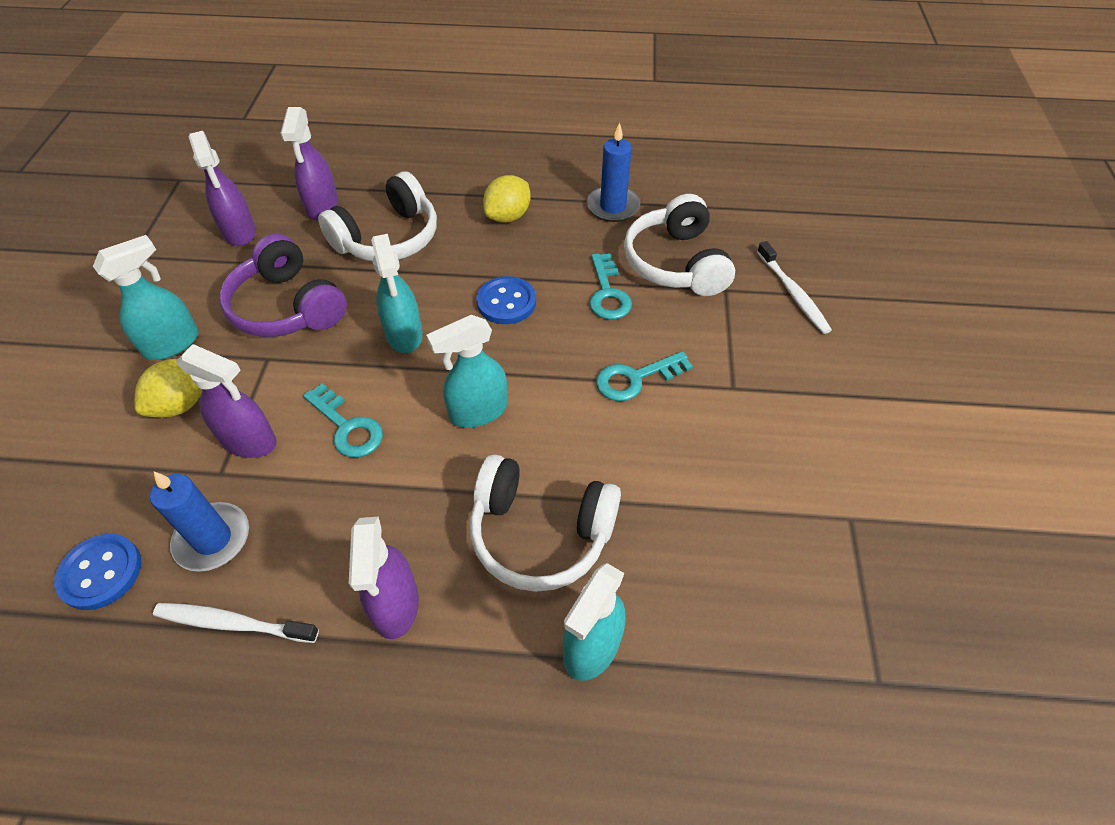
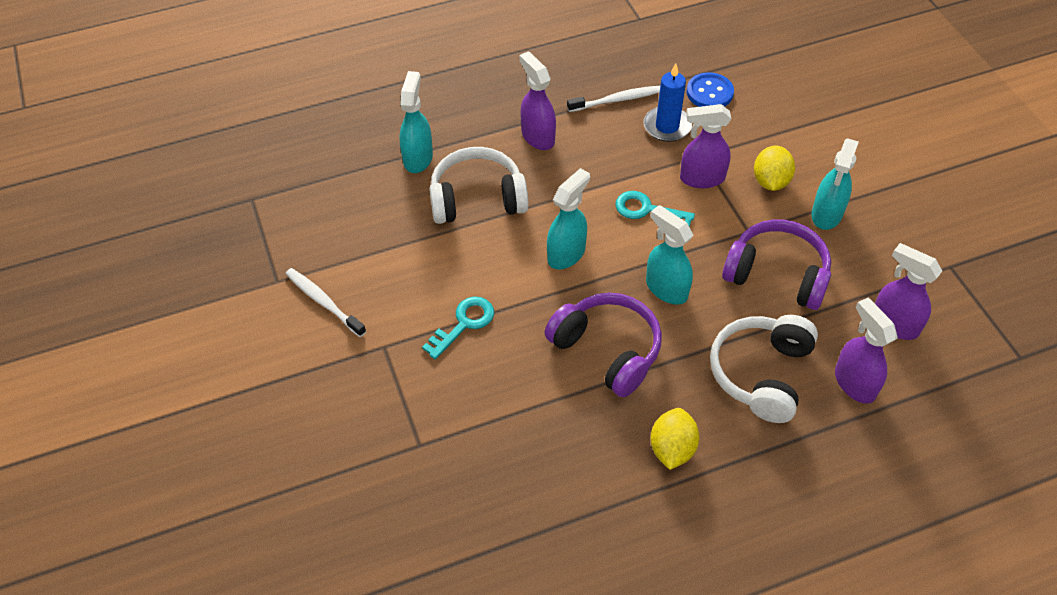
camera: 155 degrees right, 0 degrees up
blue button [476,276,536,324] -> purple headphones [544,293,662,397]
blue candle [587,123,640,222] -> none
turquoise key [589,253,632,320] -> none
white headphones [624,194,735,296] -> none
white toothbrush [757,241,832,334] -> white toothbrush moved to [286,268,366,337]

